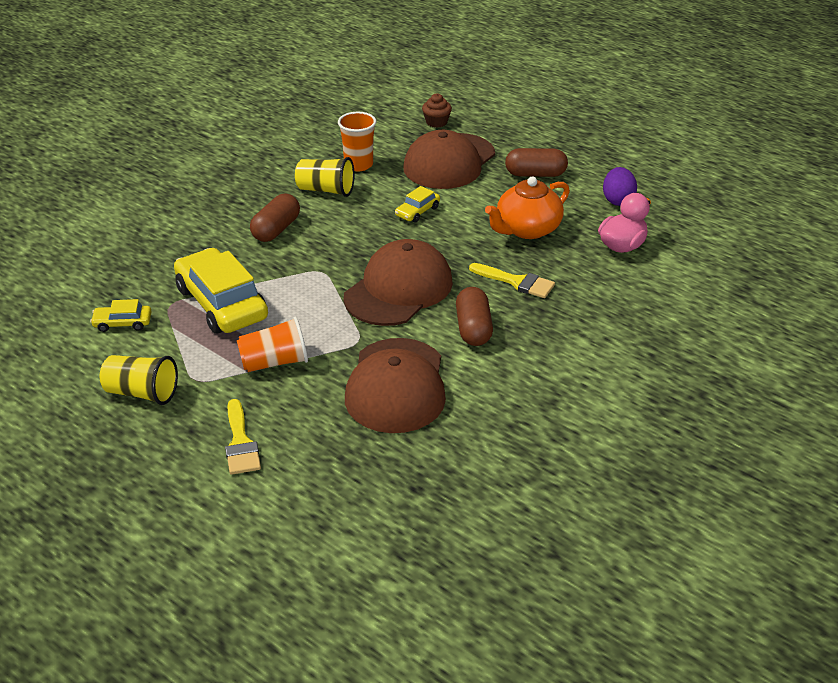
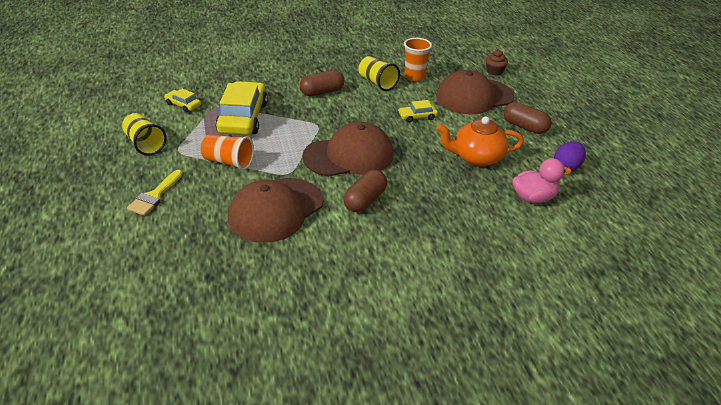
camera: 35 degrees right, 0 degrees up
yellow brush [469,263,555,298] -> none

